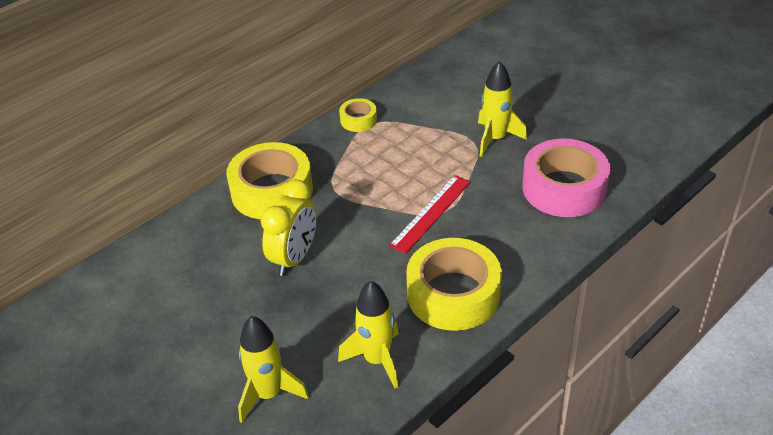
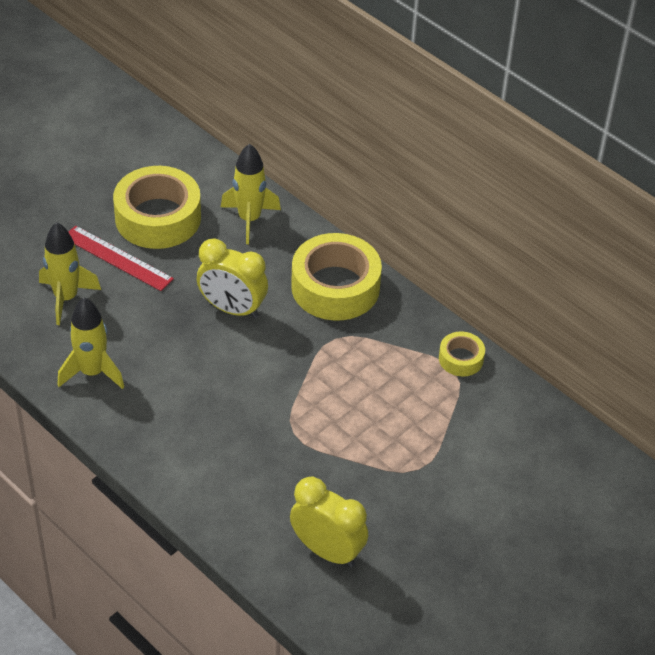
camera: 85 degrees right, 5 degrees up
red ruler [389,175,471,254] -> red ruler moved to [69,225,174,291]
yellow tape [406,238,502,331] -> yellow tape moved to [113,166,201,249]
yellow rocket [478,61,527,157] -> yellow rocket moved to [221,144,281,244]
pink tape [522,139,610,217] -> yellow clock [290,477,368,567]

